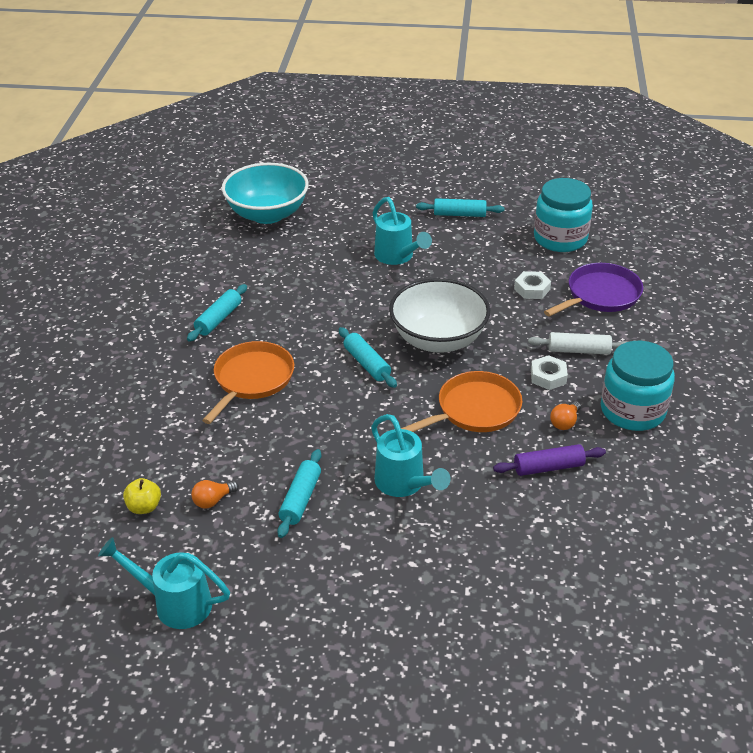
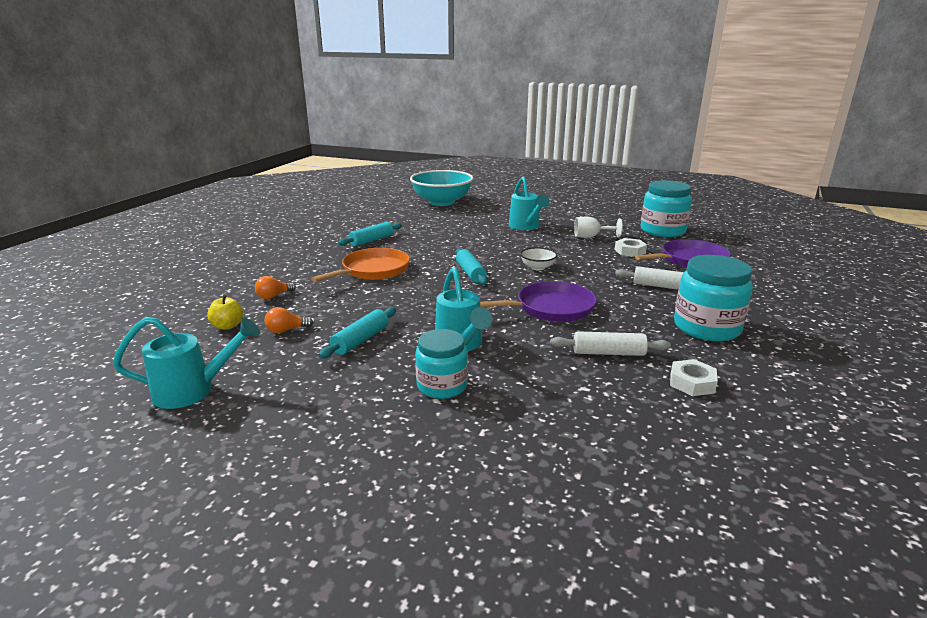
camera: 15 degrees right, 15 degrees down
turquoise watering can [98,537,230,629] -> turquoise watering can turned 135 degrees clockwise [113,317,260,409]
white bowl [389,278,490,353] -> white bowl [520,247,557,270], size x0.43
orange pan [401,371,522,432] -> purple pan [480,281,597,322]
turquoise rolling pin [416,198,504,217] -> none
purple rolling pin [493,444,606,476] -> white rolling pin [550,331,671,356]
white nut [531,355,568,390] -> white nut moved to [670,359,718,396]
orange light bulb [550,401,581,430] -> orange light bulb moved to [255,276,296,299]
none -> turquoise jar [415,329,468,399]
none -> white goblet [574,217,623,238]

